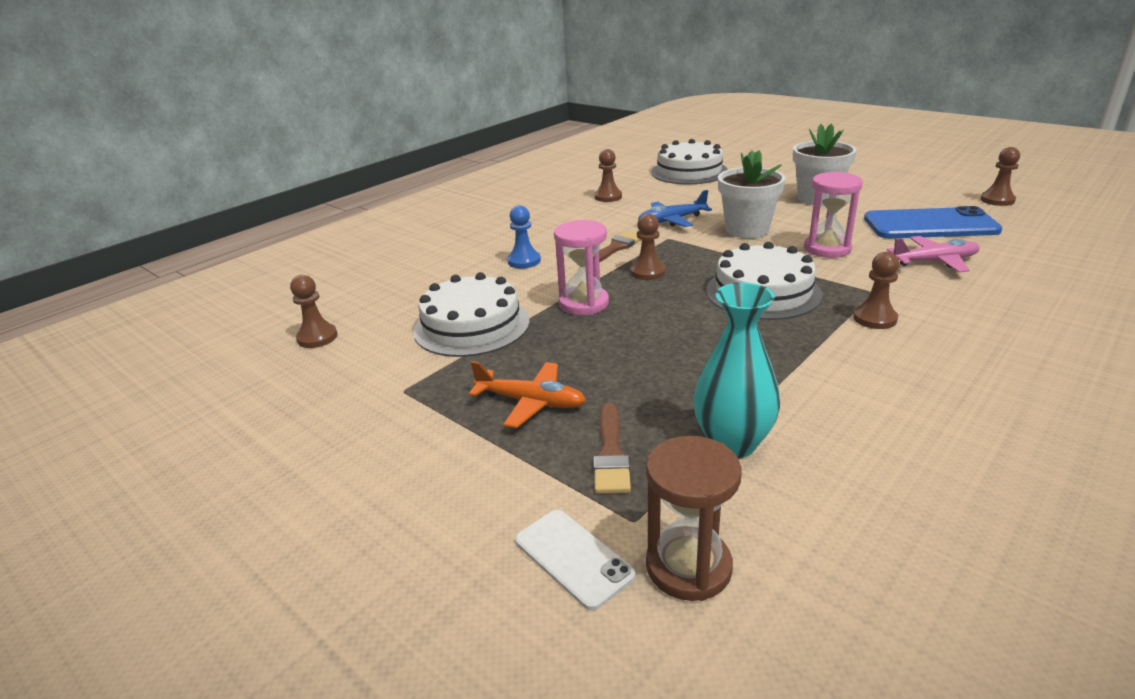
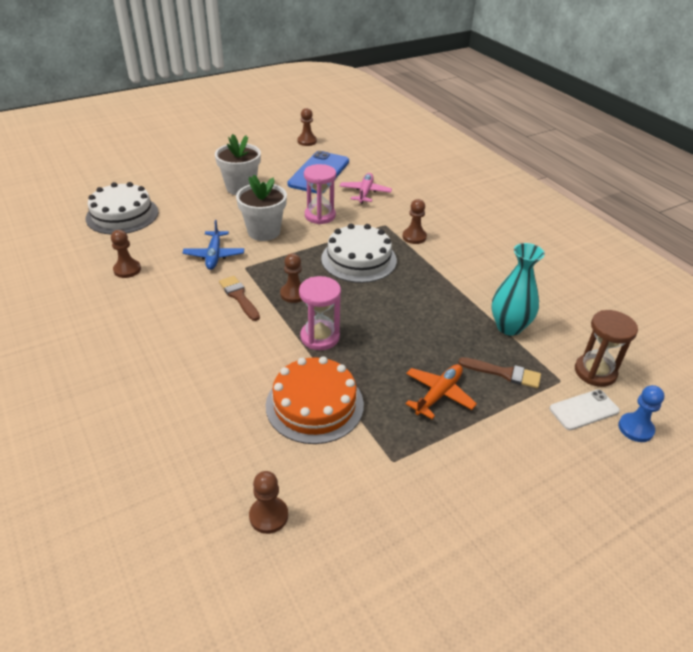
camera: 75 degrees left, 10 degrees up
white cake [413,272,530,357] -> orange cake [266,356,364,444]
blue pawn [507,205,541,268] -> blue pawn moved to [618,385,664,442]

